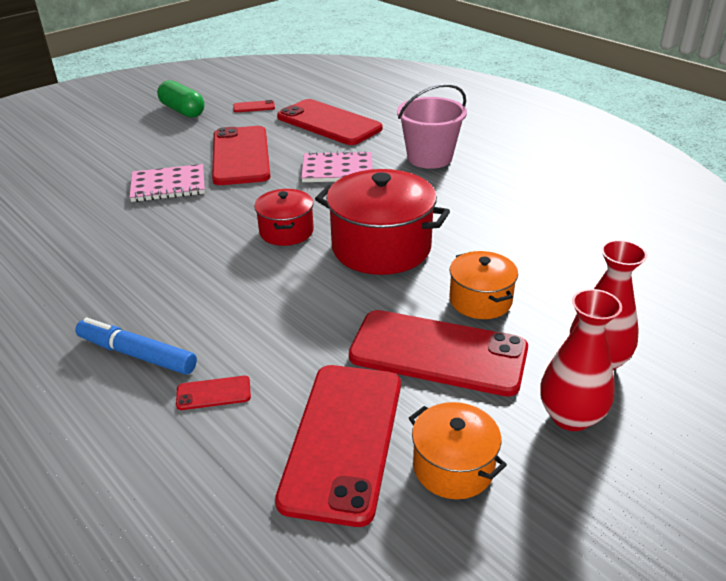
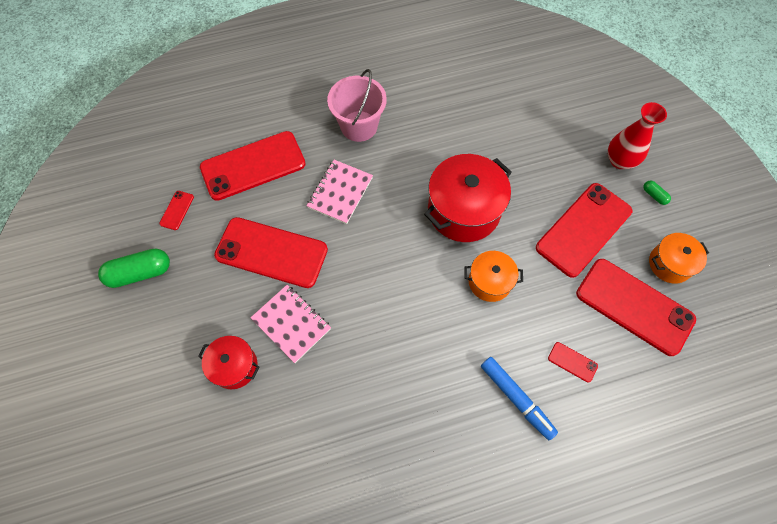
camera: 65 degrees left, 30 degrees up
blue marker [75,318,197,375] -> blue marker turned 90 degrees counterclockwise [481,357,558,440]
pink notebook [129,164,205,202] -> pink notebook turned 60 degrees counterclockwise [251,285,331,363]
red phone [176,376,251,410] -> red phone turned 75 degrees counterclockwise [548,342,598,383]
red pot [254,189,314,246] -> red pot moved to [198,336,259,389]
orange pot [450,251,518,319] -> orange pot moved to [464,251,523,302]
red vase [540,289,622,431] -> green capsule [643,181,671,205]

